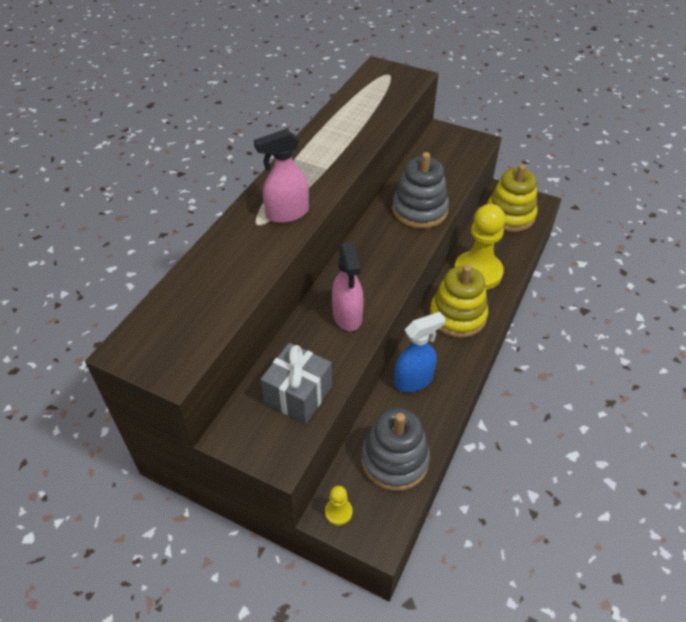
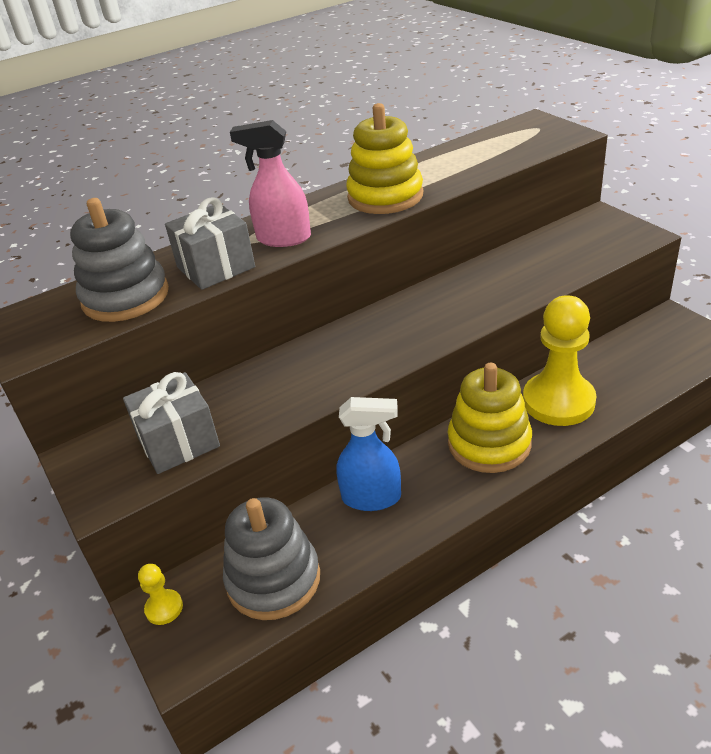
camera: 35 degrees right, 10 degrees down
pink spray bottle [332,242,364,331] -> none
grey stacking toy [392,152,449,229] -> grey stacking toy moved to [70,198,169,322]
yellow stacking toy [487,164,538,232] -> yellow stacking toy moved to [346,103,423,214]
none -> grey gift [165,197,255,290]

